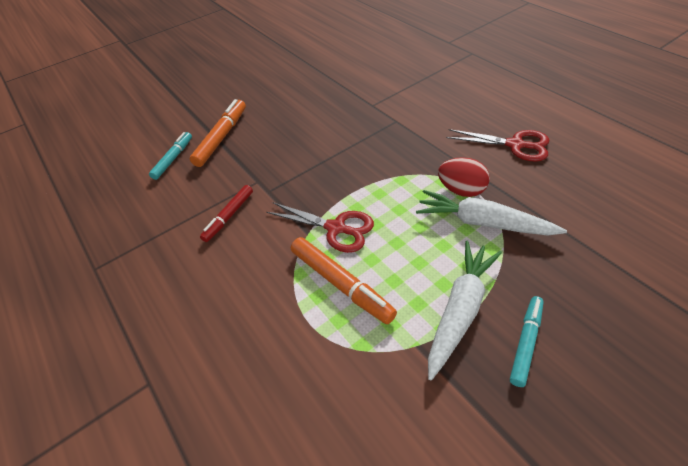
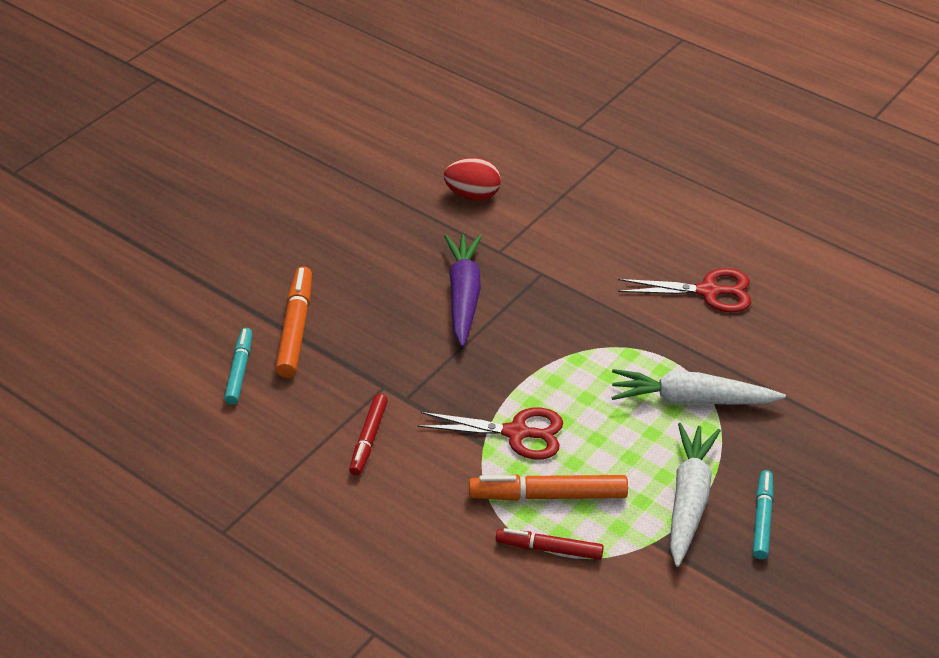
camera: 20 degrees left, 5 degrees down
orange marker [291,237,397,324] -> orange marker turned 150 degrees clockwise [469,474,628,501]
red egg [438,157,490,197] -> red egg moved to [444,158,501,201]
none -> purple carrot [444,234,482,347]
none -> red marker [496,528,604,560]

